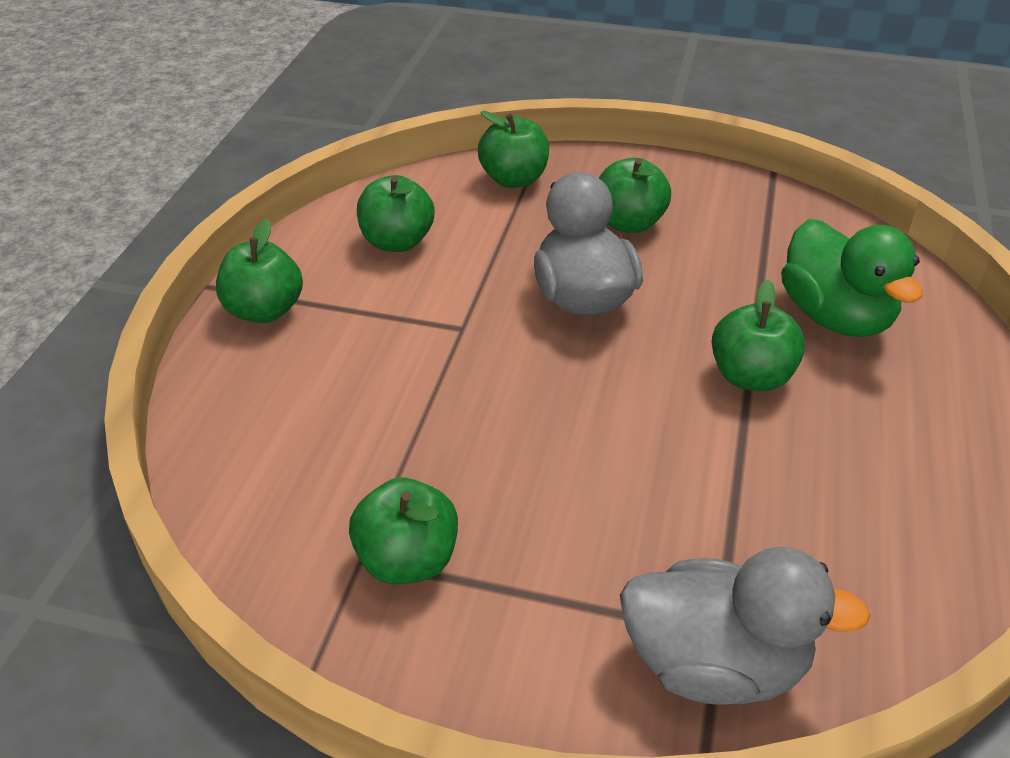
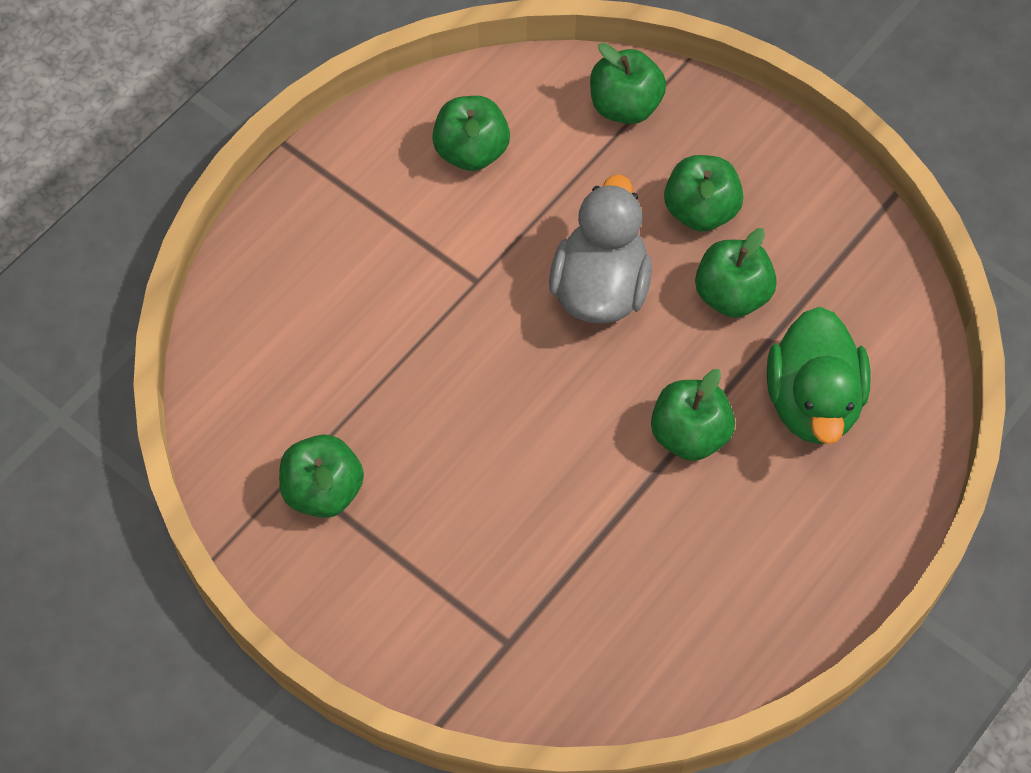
camera: 25 degrees right, 20 degrees up
green apple [216,219,303,323] -> green apple moved to [695,228,777,318]
grey duck [620,547,870,705] -> none

